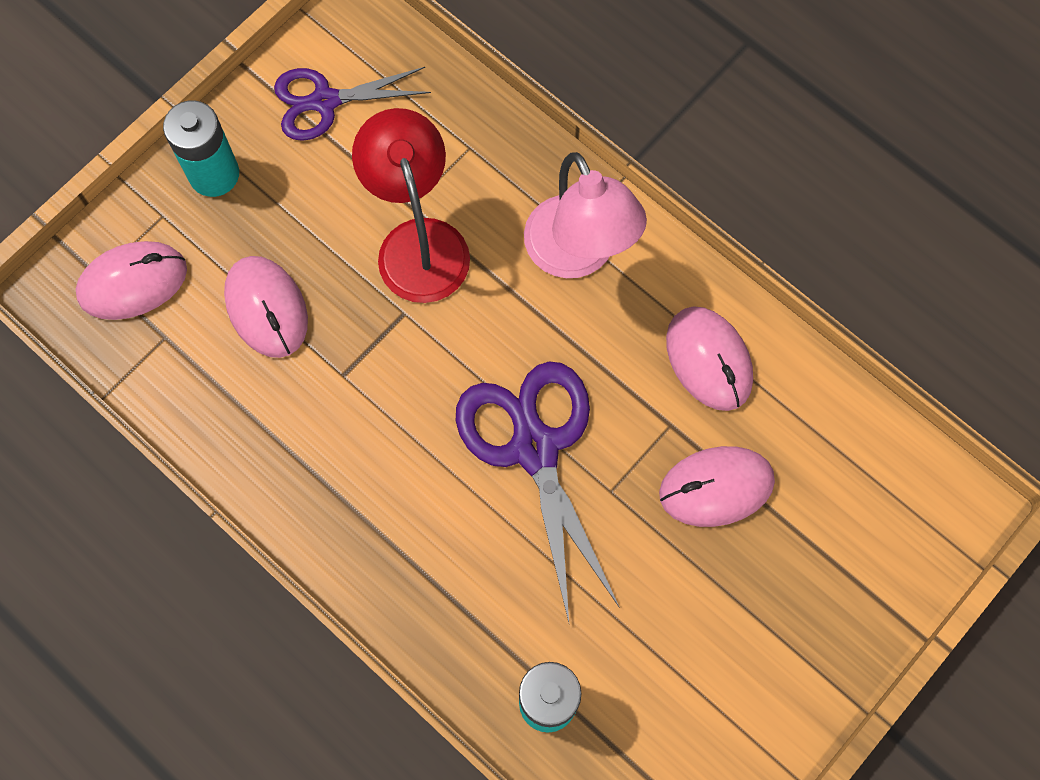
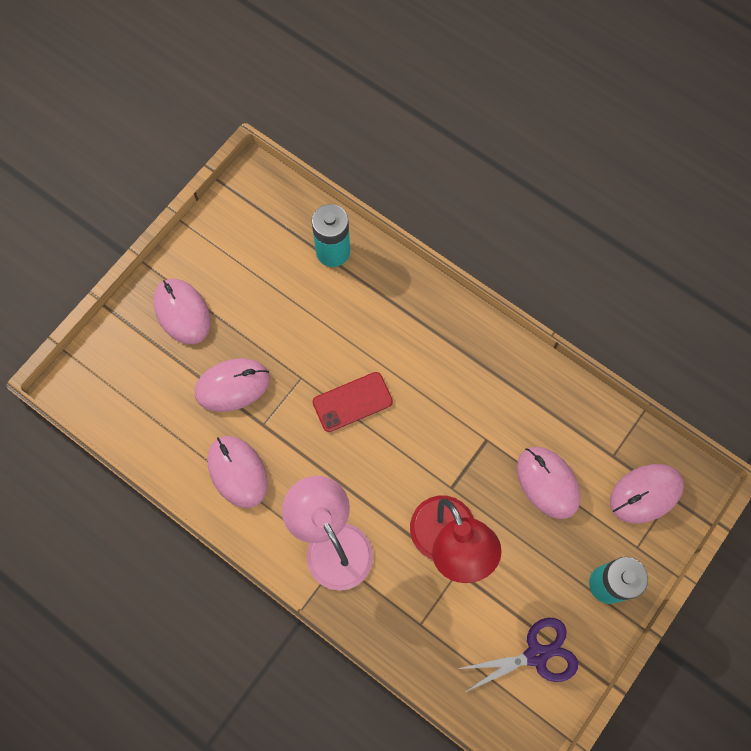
camera: 175 degrees right, 0 degrees up
purple scissors [456,361,620,622] -> red phone [313,372,393,432]
none -> pink mouse [154,279,211,344]

